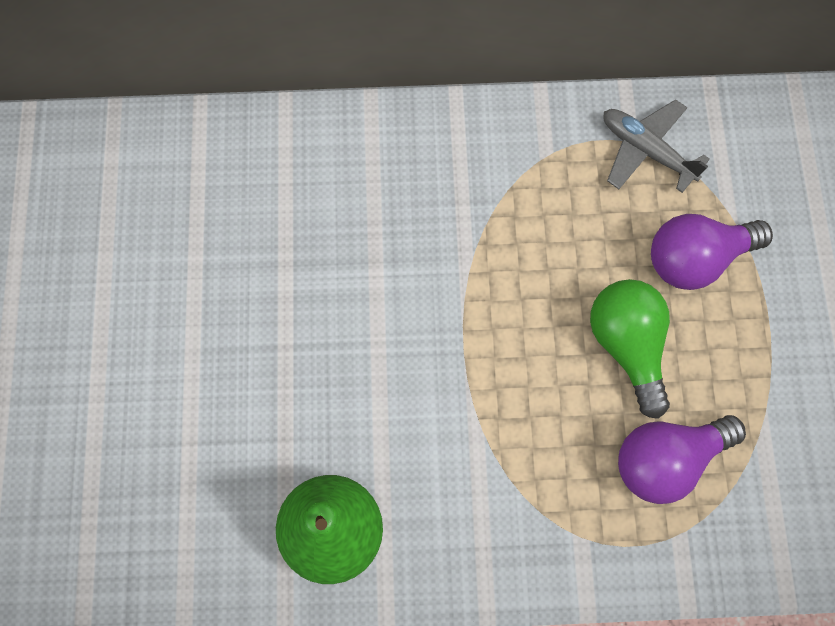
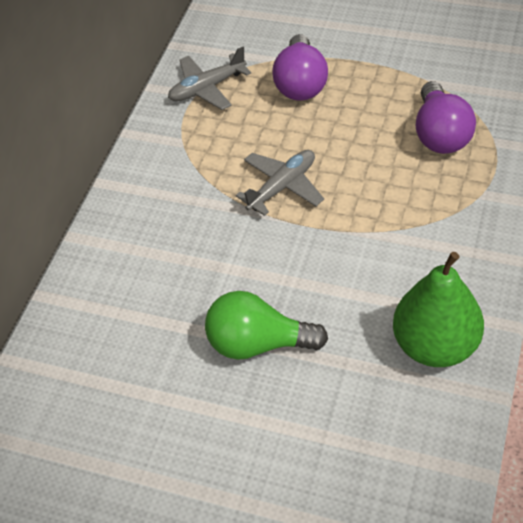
camera: 65 degrees left, 20 degrees down
green light bulb [590,279,670,419] -> green light bulb moved to [205,291,328,360]
none -> grey plane [236,150,324,216]

